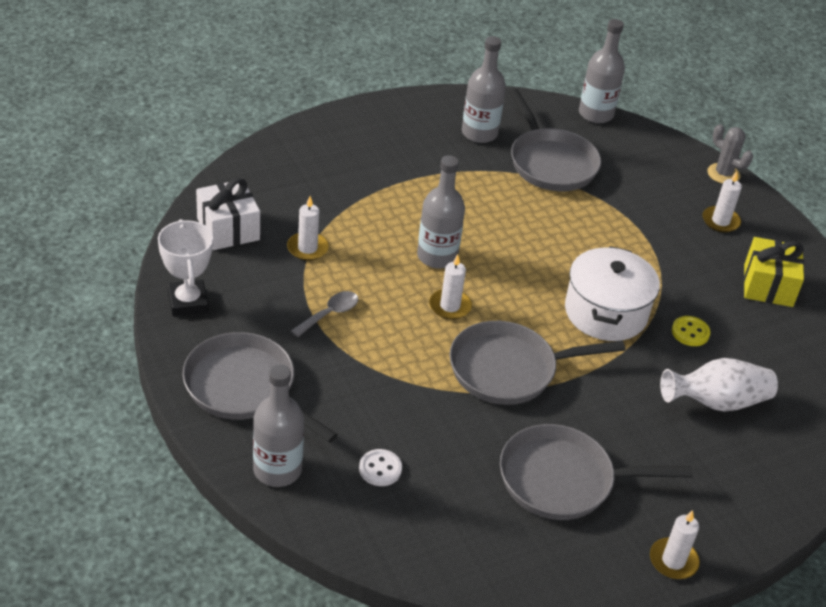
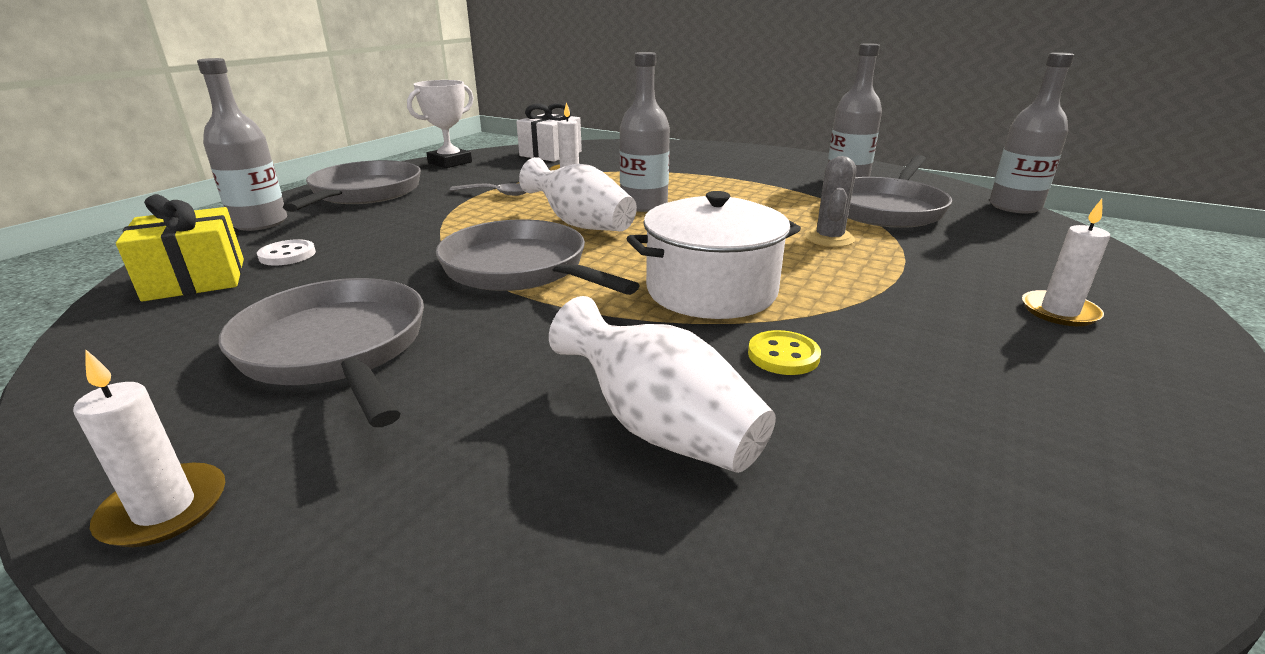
camera: 60 degrees right, 15 degrees down
white candle [429,254,472,319] -> white vase [519,157,637,231]
grey cactus [707,124,753,184] -> grey cactus moved to [805,156,856,247]
yellow gift [744,237,804,307] -> yellow gift moved to [116,194,244,302]

